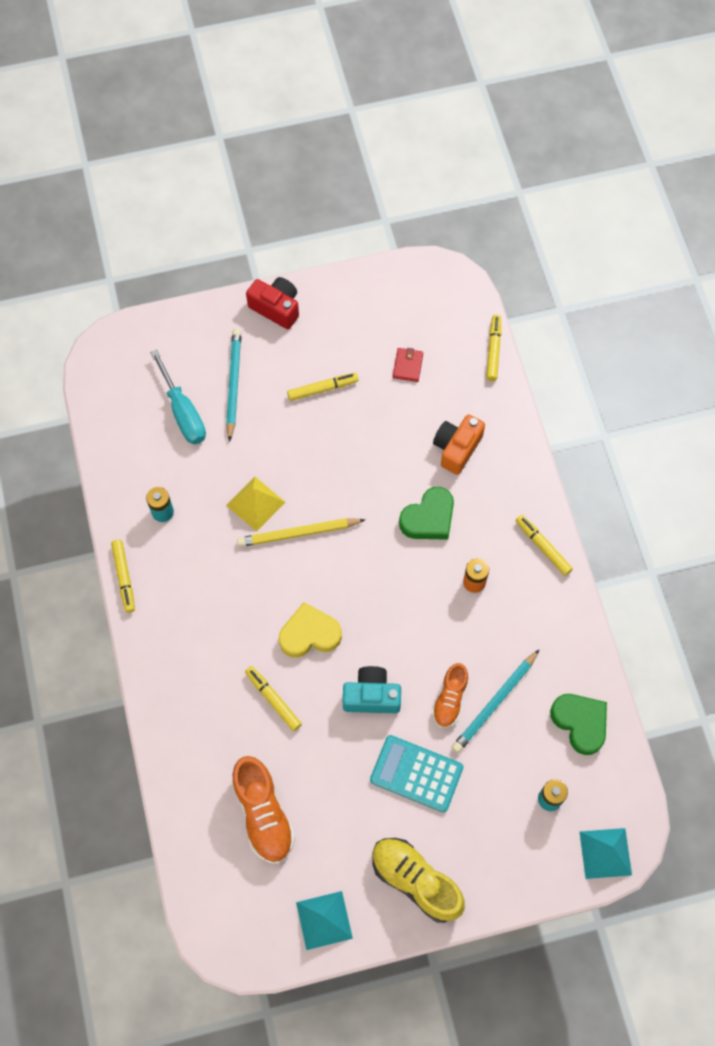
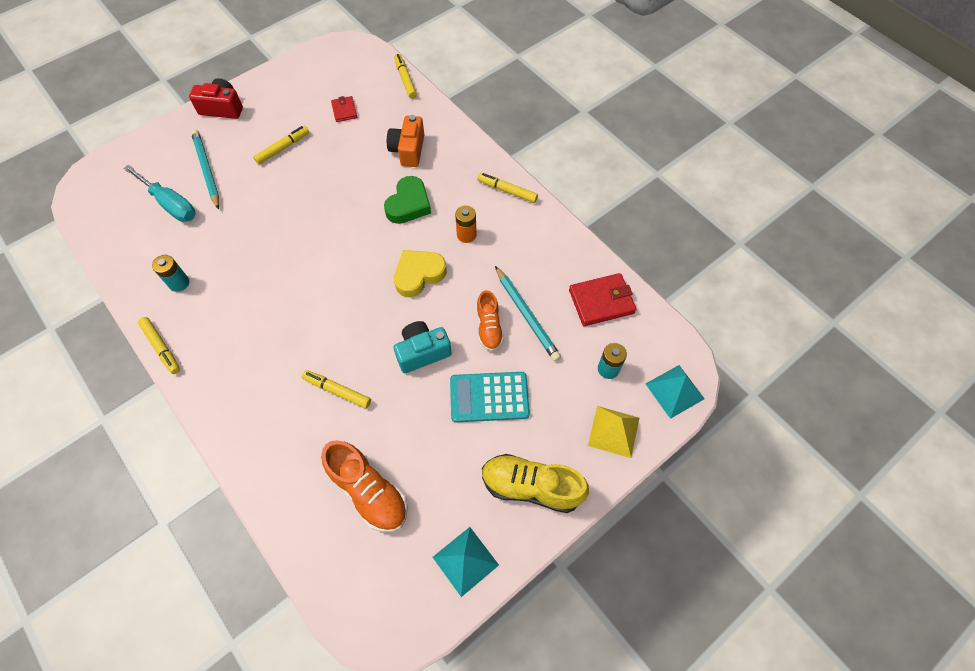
camera: 25 degrees left, 5 degrees down
yellow pyramid [226,477,286,532] -> yellow pyramid moved to [588,406,639,458]
yellow pencil [237,518,365,547] -> none
yellow heart [279,602,342,658] -> yellow heart moved to [394,250,447,297]
turquoise pencil [451,649,540,753] -> turquoise pencil turned 45 degrees counterclockwise [495,266,561,362]
green heart [550,694,607,755] -> red wallet [569,273,636,326]

